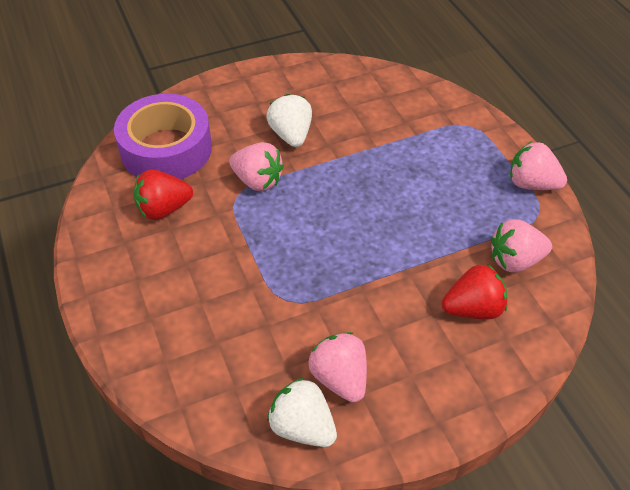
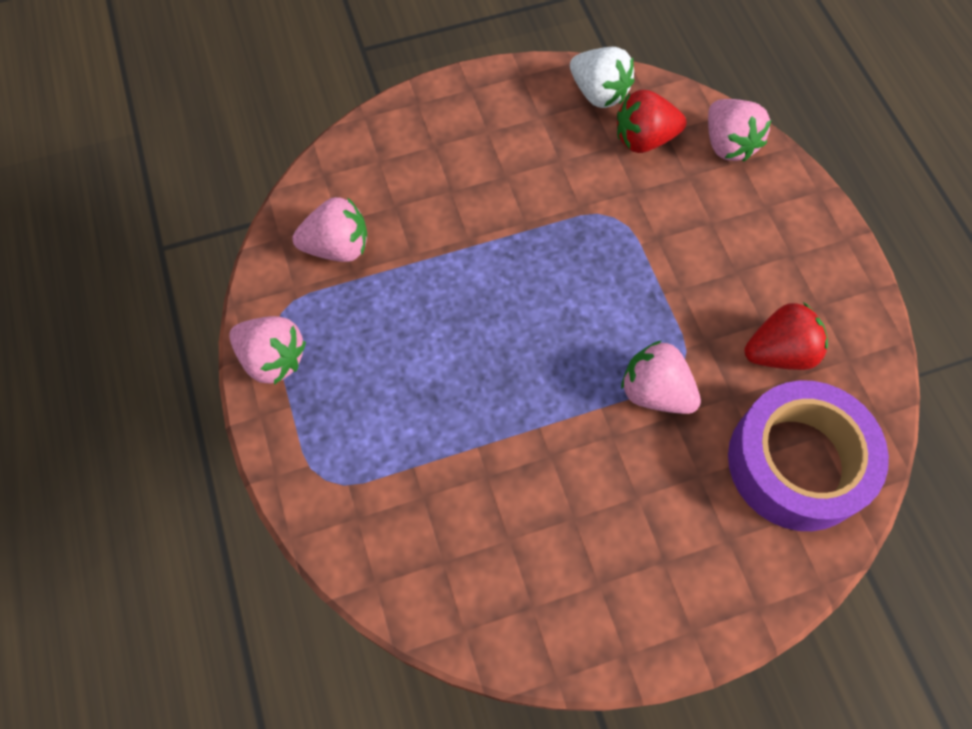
camera: 175 degrees left, 15 degrees up
white strawberry [266,94,312,147] -> none
pink strawberry [309,332,367,402] -> pink strawberry moved to [708,99,771,162]
red strawberry [442,264,507,319] -> red strawberry moved to [617,90,687,153]

